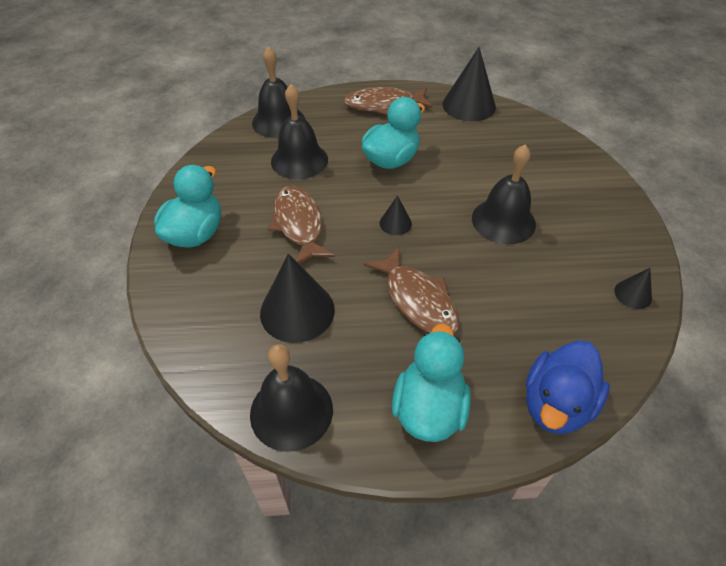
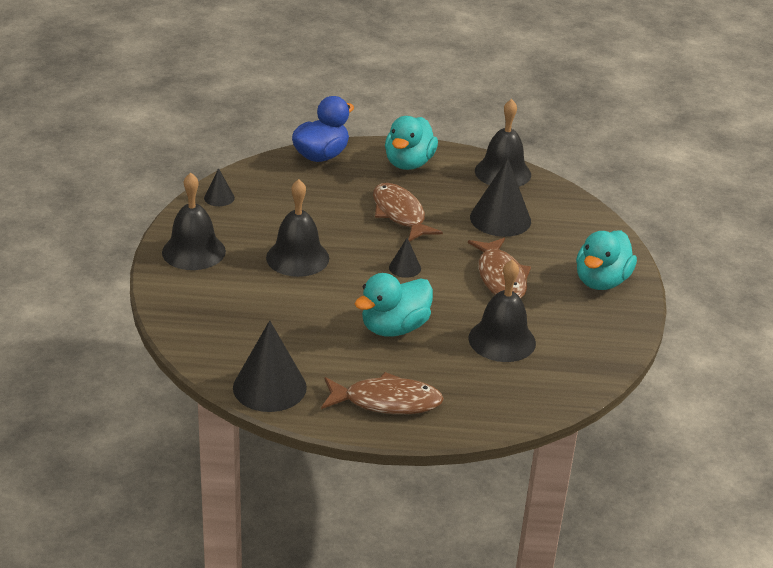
camera: 175 degrees left, 15 degrees down
black bell [252,46,305,138] -> black bell moved to [162,172,226,270]

